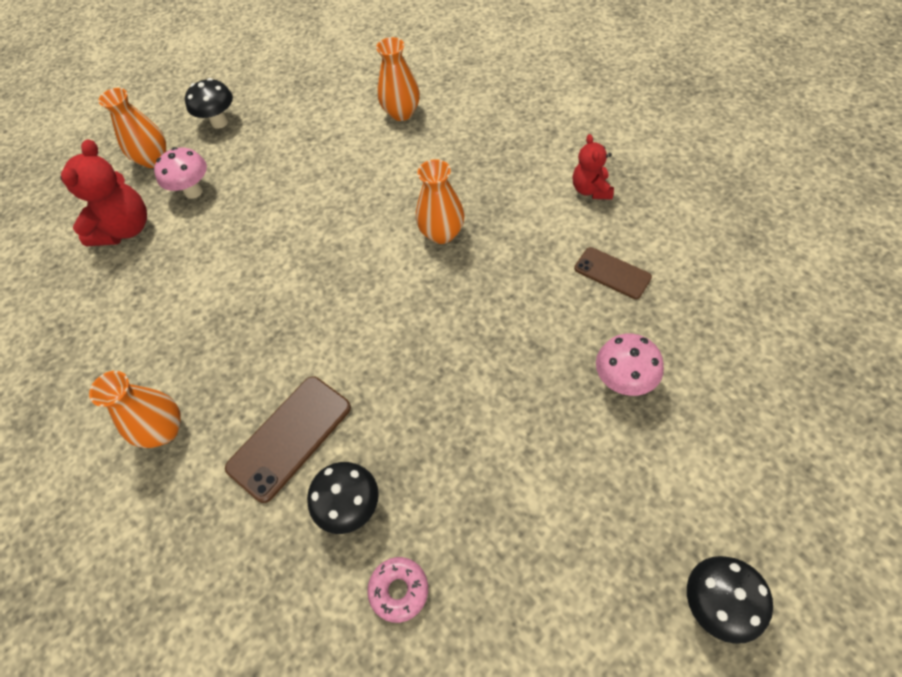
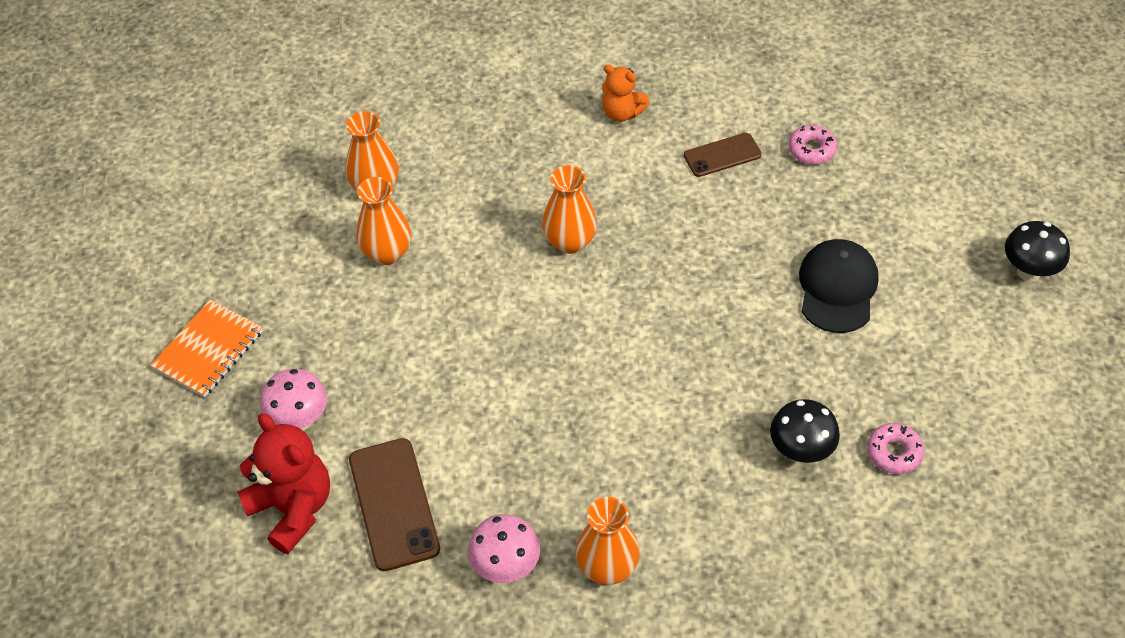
camera: 60 degrees left, 5 degrees down
orange vase [99,88,166,168] -> orange vase moved to [356,177,411,265]
black mushroom [185,78,233,129] -> orange notebook [150,300,263,397]
brown phone [225,376,351,503] -> brown phone moved to [349,438,440,571]
red teddy bear [573,134,614,200] -> orange teddy bear [602,65,649,122]
pink mushroom [596,333,664,396] -> pink mushroom moved to [468,514,540,583]
none -> pink donut [788,125,837,165]
none -> black cap [799,239,879,333]

